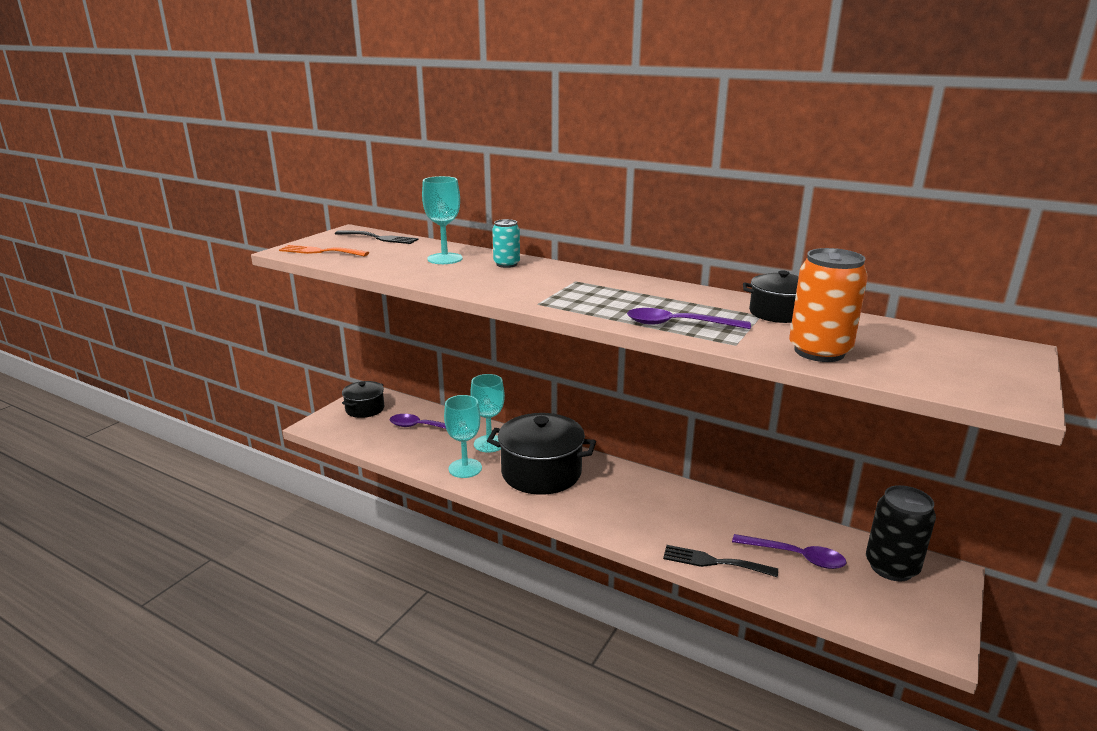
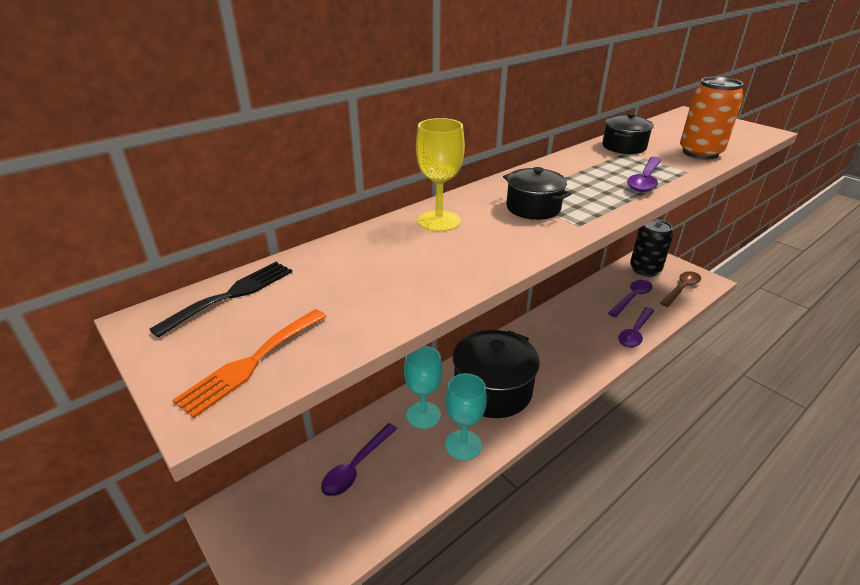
camera: 70 degrees left, 10 degrees up
black pot [342,381,384,418] -> black pot moved to [503,167,572,220]
turquoise goblet [422,176,463,264] -> none
turquoise can [492,219,520,268] -> yellow goblet [416,118,465,232]
black fork [663,545,778,577] -> purple spoon [618,307,655,348]
none -> brown spoon [660,271,701,307]

